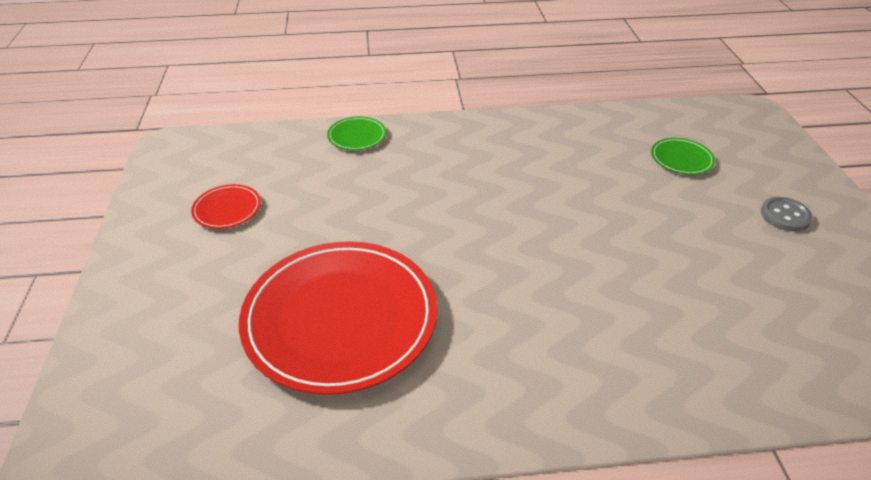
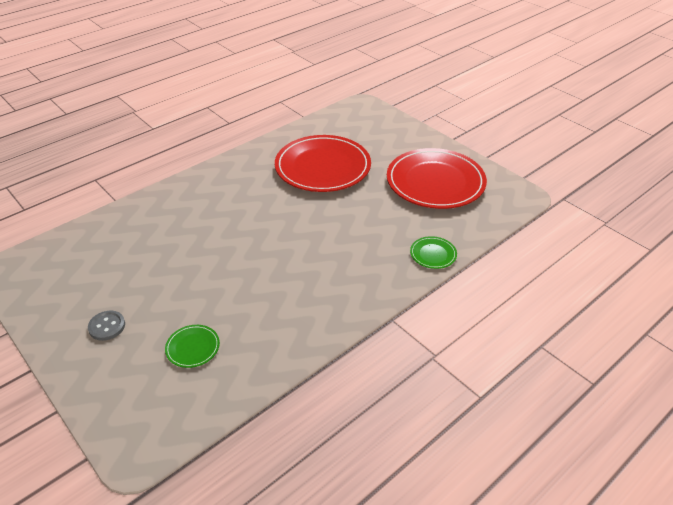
camera: 145 degrees right, 0 degrees up
red plate [191,184,261,229] -> red plate [387,148,487,209], size x2.41

